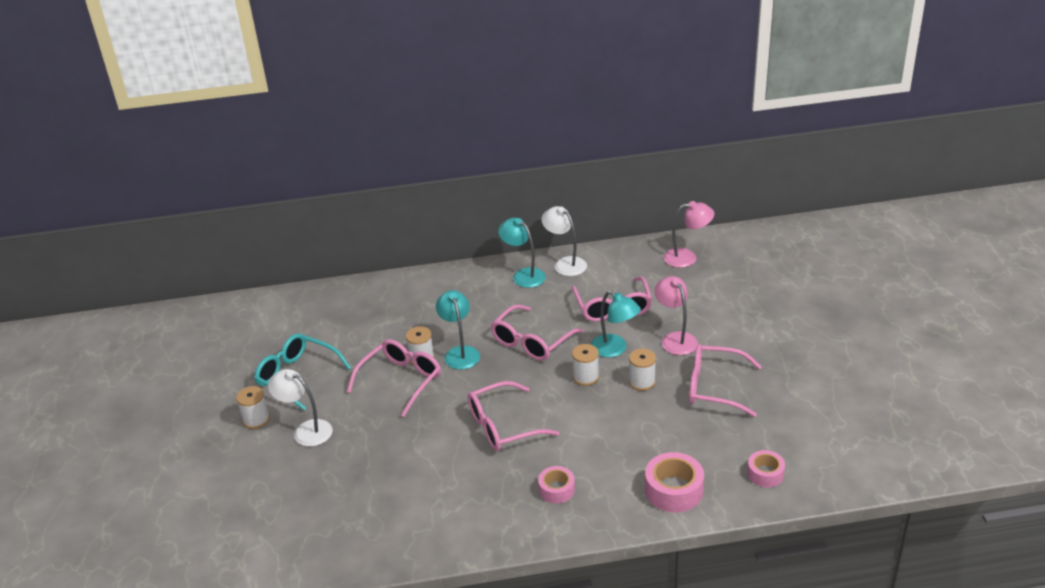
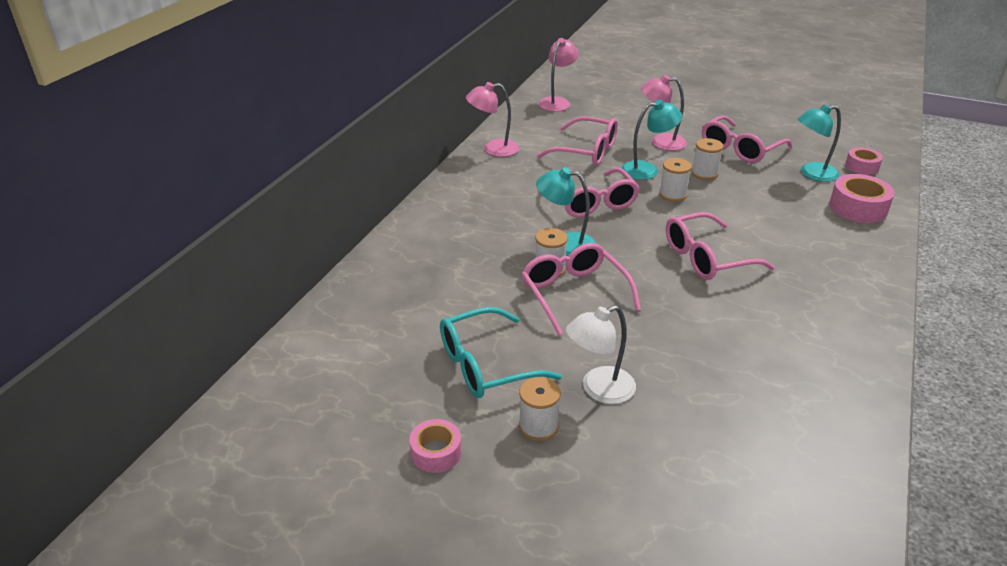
camera: 60 degrees left, 0 degrees up
pink glasses [468,381,559,451] -> pink glasses turned 60 degrees clockwise [666,212,775,280]
turquoise lamp [498,218,546,288] -> turquoise lamp moved to [798,104,841,182]
pink tape [538,466,575,504] -> pink tape moved to [409,419,462,473]
white lamp [541,206,587,276] -> pink lamp [466,82,519,157]

